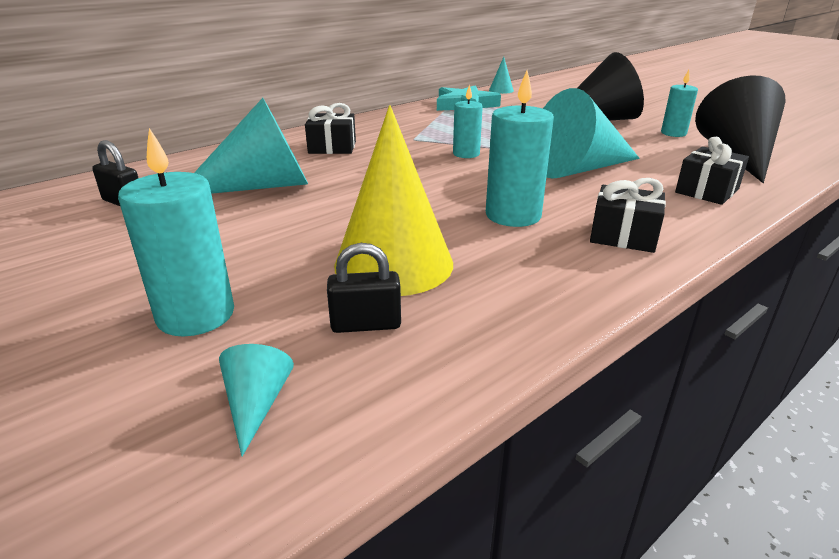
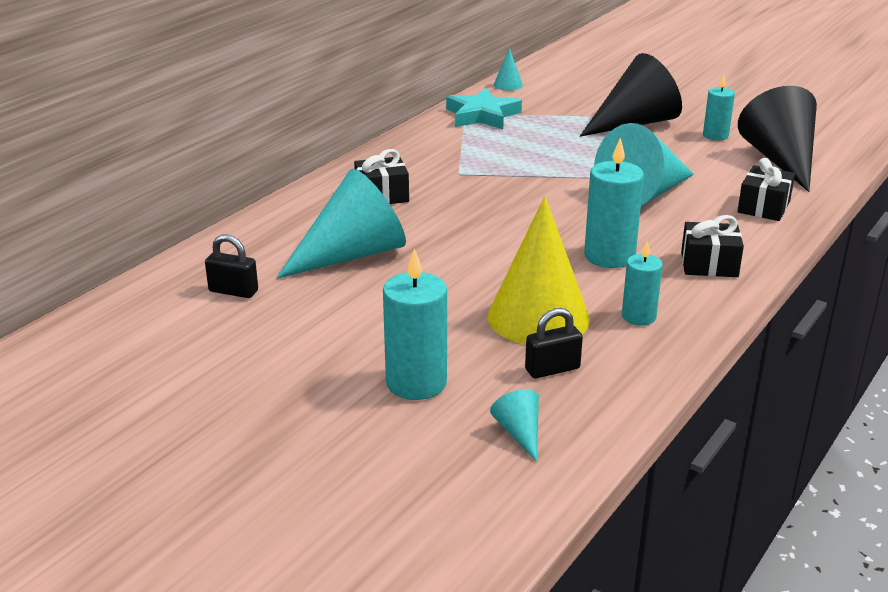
camera: 15 degrees left, 0 degrees up
turquoise candle [453,84,483,158] -> turquoise candle moved to [622,241,663,325]

